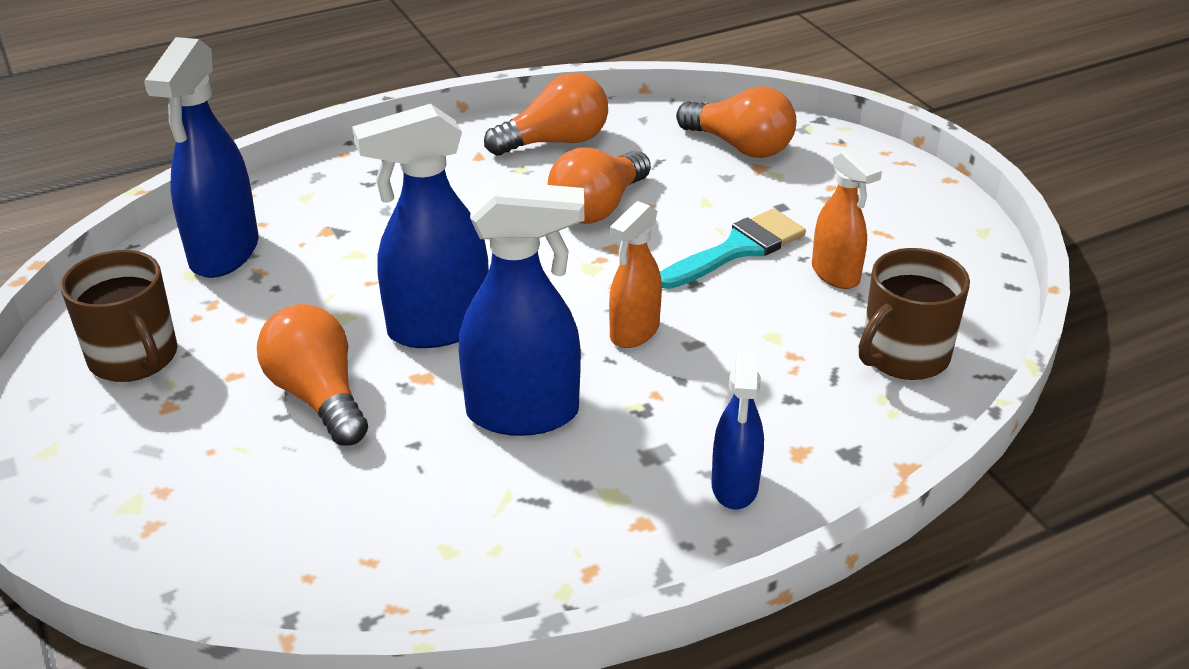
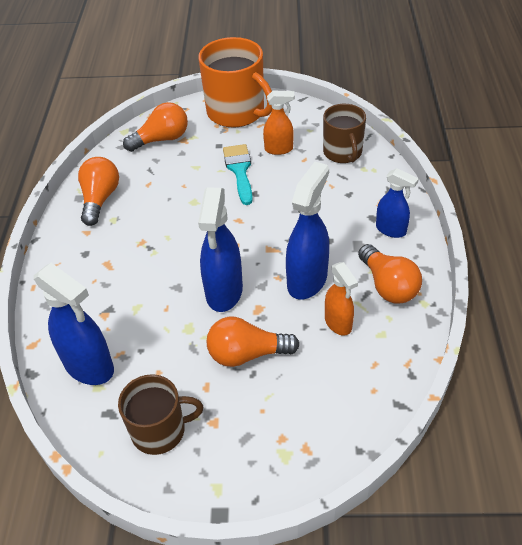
camera: 60 degrees left, 10 degrees up
orange light bulb [548,147,651,224] -> orange light bulb moved to [358,244,422,304]
orange spray bottle [609,201,662,348] -> orange spray bottle moved to [325,262,358,336]
none -> orange mug [199,37,272,128]

